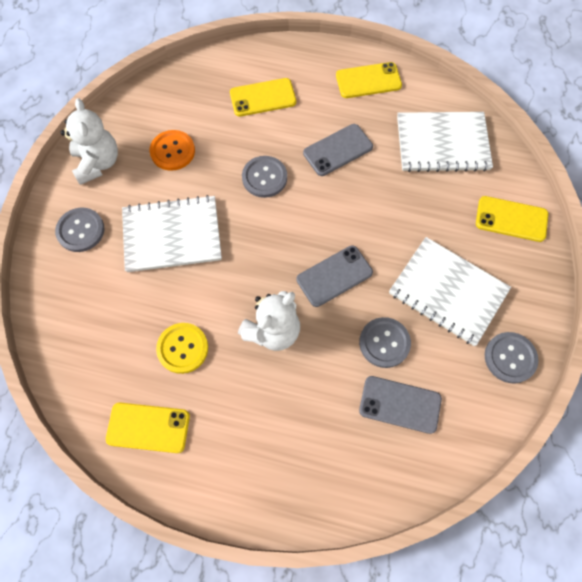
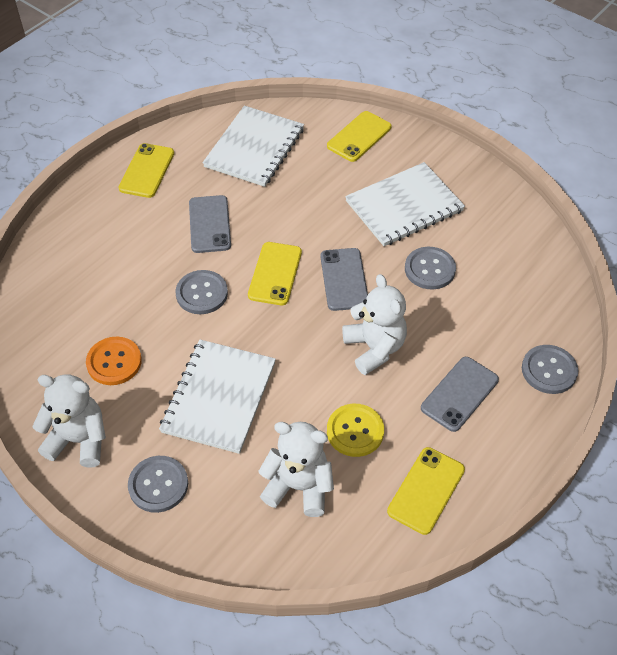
camera: 65 degrees left, 15 degrees down
yellow phone [230,78,296,117] -> yellow phone moved to [248,242,302,305]
grey phone [359,376,442,434] -> grey phone moved to [421,357,499,432]
grey button [485,332,538,383] -> grey button moved to [522,345,578,394]
none -> white teddy bear [258,422,334,517]

